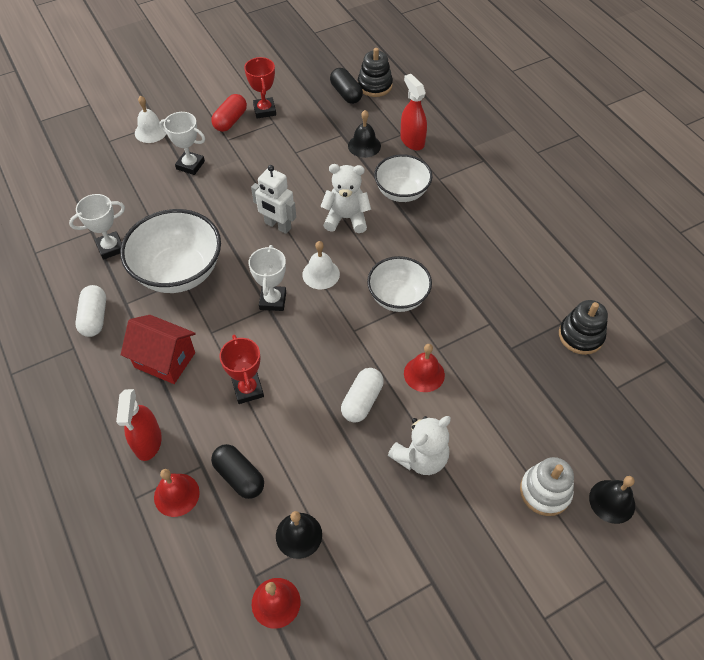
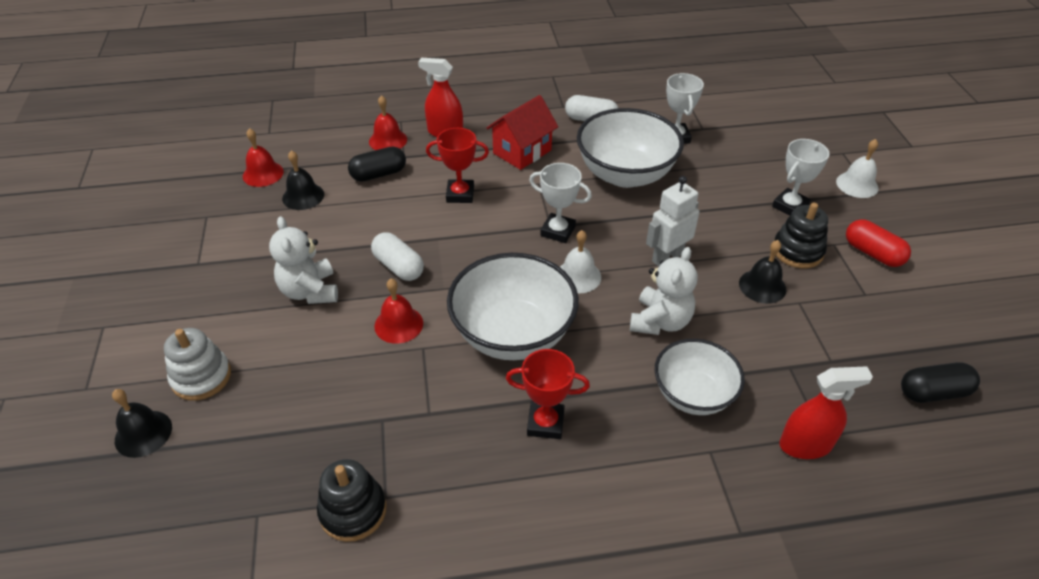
camera: 110 degrees right, 10 degrees down
red trophy [244,57,276,118] -> red trophy moved to [506,349,590,439]
black bell [348,110,381,158] -> black bell moved to [739,240,786,304]
black stacking toy [358,48,393,97] -> black stacking toy moved to [774,203,828,268]
white bowl [367,256,432,312] -> white bowl [447,253,579,360], size x1.56

